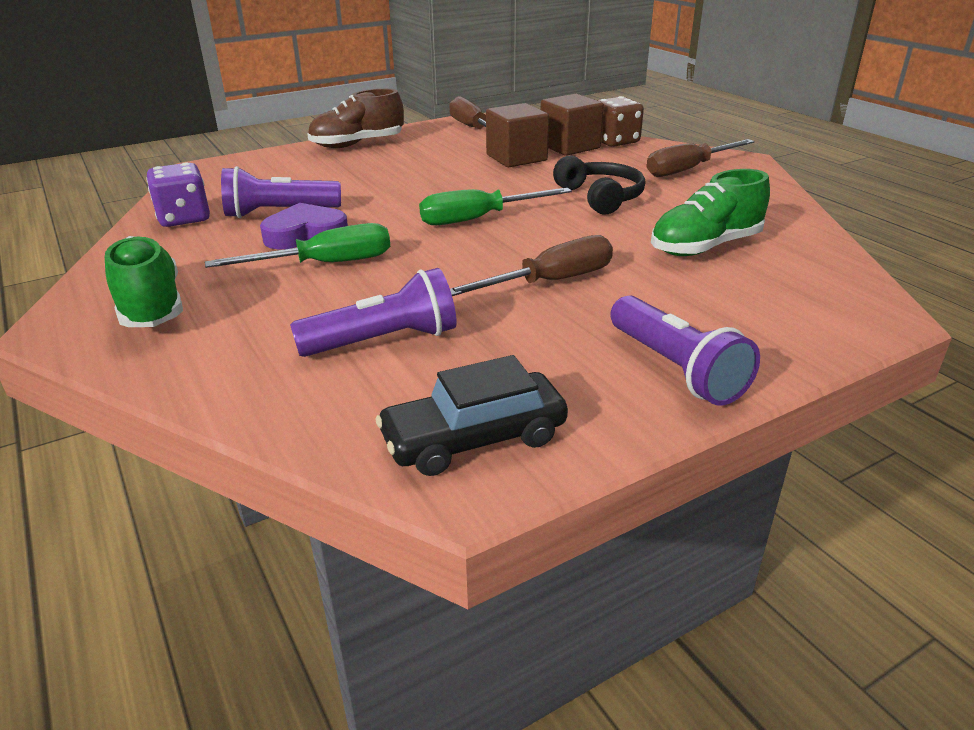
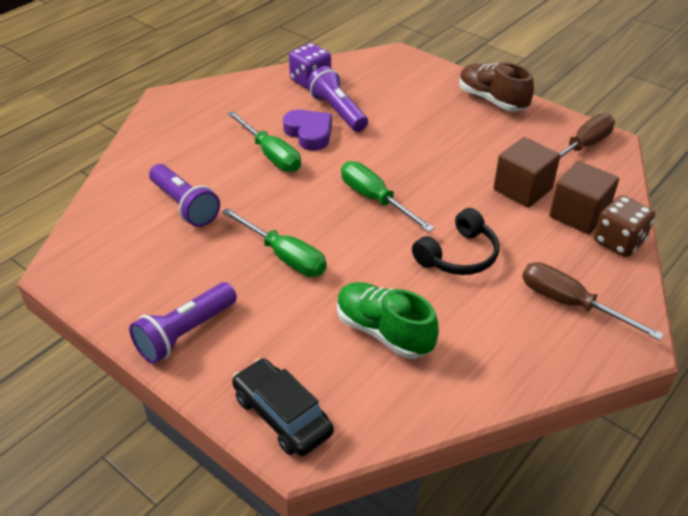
camera: 70 degrees right, 10 degrees up
green shoe [105,236,183,327] -> none
black car [376,355,568,476] -> black car moved to [232,358,334,456]
brown screwdriver [450,235,613,296] -> green screwdriver [222,208,327,277]

